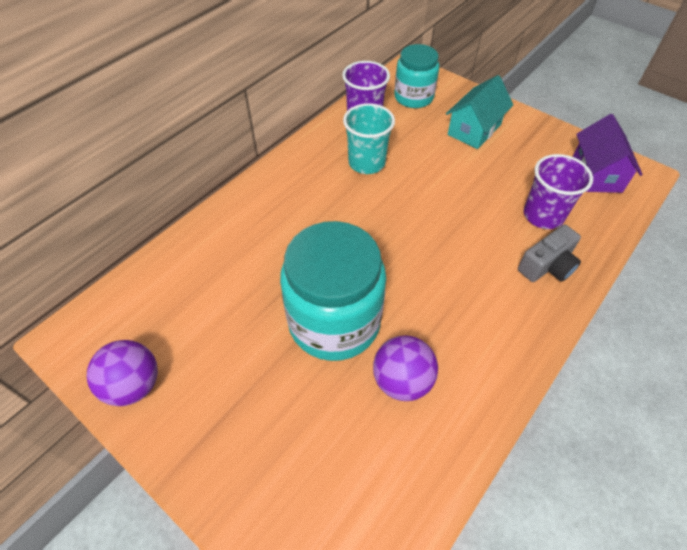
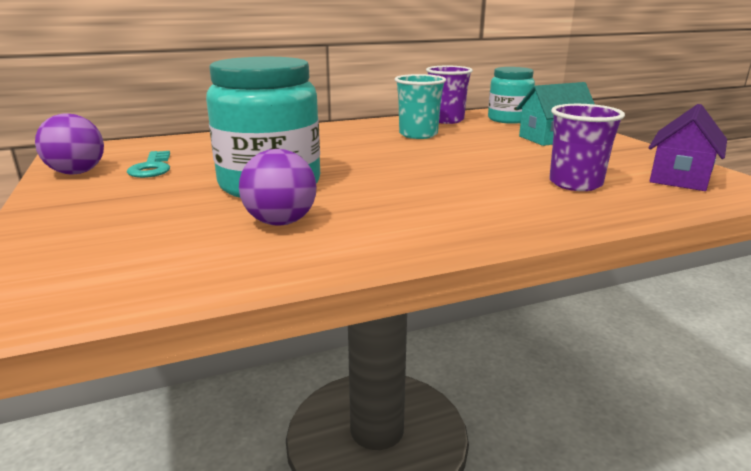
camera: 30 degrees right, 30 degrees down
grey camera [518,225,581,282] -> none
none -> turquoise key [127,151,170,178]

